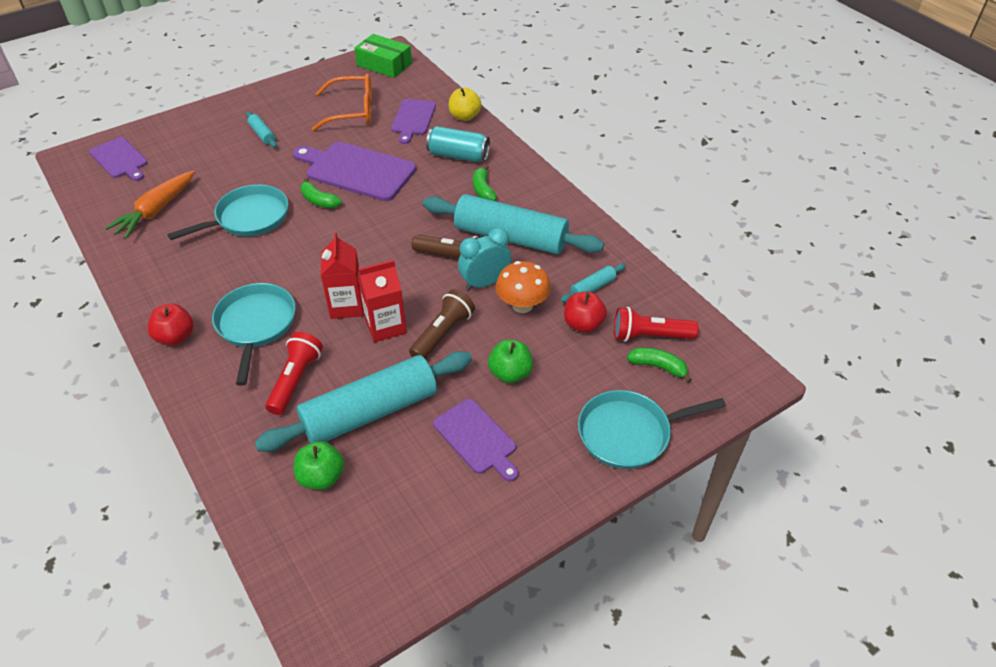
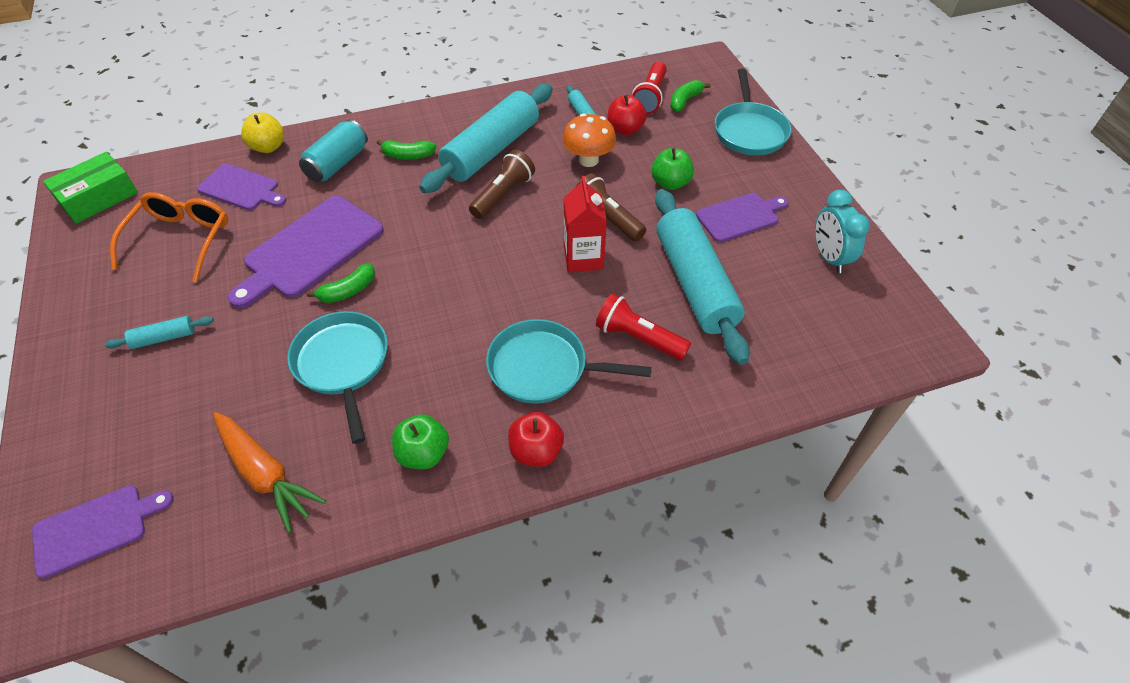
camera: 75 degrees left, 5 degrees up
green apple [294,441,344,490] -> green apple moved to [392,414,449,469]
red carton [321,232,364,319] -> none
turquoise clock [458,228,511,290] -> turquoise clock moved to [815,190,870,273]

